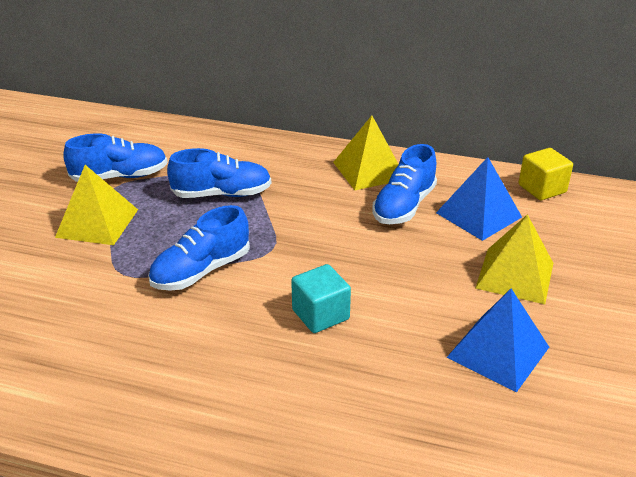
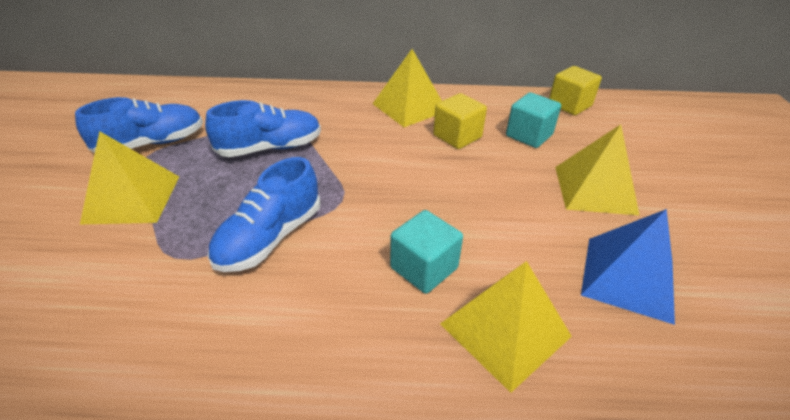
camera: 15 degrees left, 5 degrees up
blue shoe [373,144,437,224] -> yellow cube [433,93,487,149]
blue pyramid [436,157,522,241] -> turquoise cube [506,92,561,148]
none -> yellow pyramid [440,261,572,393]

